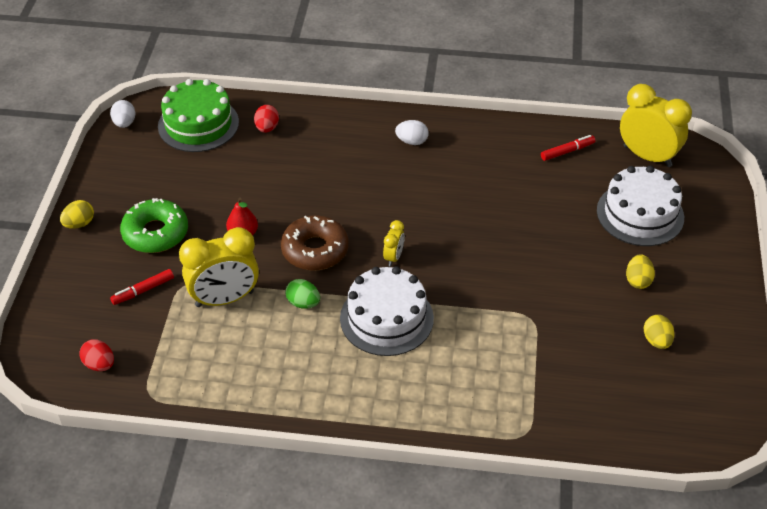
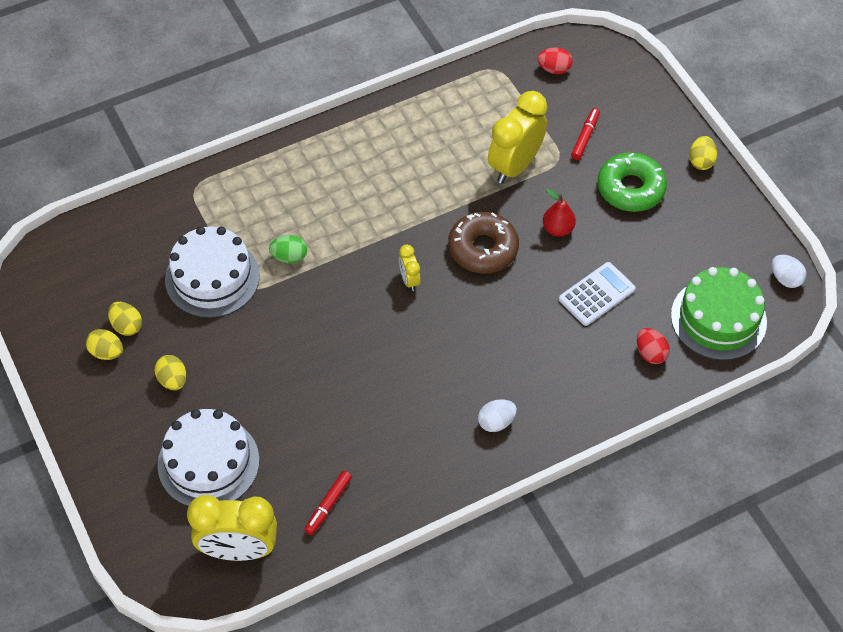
camera: 145 degrees right, 10 degrees up
green egg [285,279,320,309] -> green egg moved to [269,235,307,263]
white cake [340,266,434,356] -> white cake moved to [165,226,260,318]
none -> yellow egg [86,329,123,360]
none -> white calculator [559,262,636,326]

